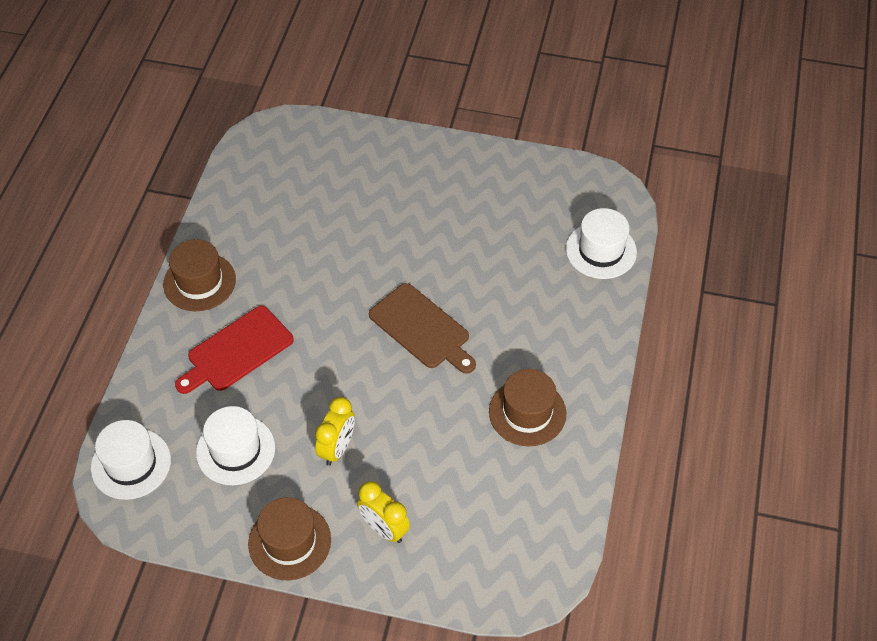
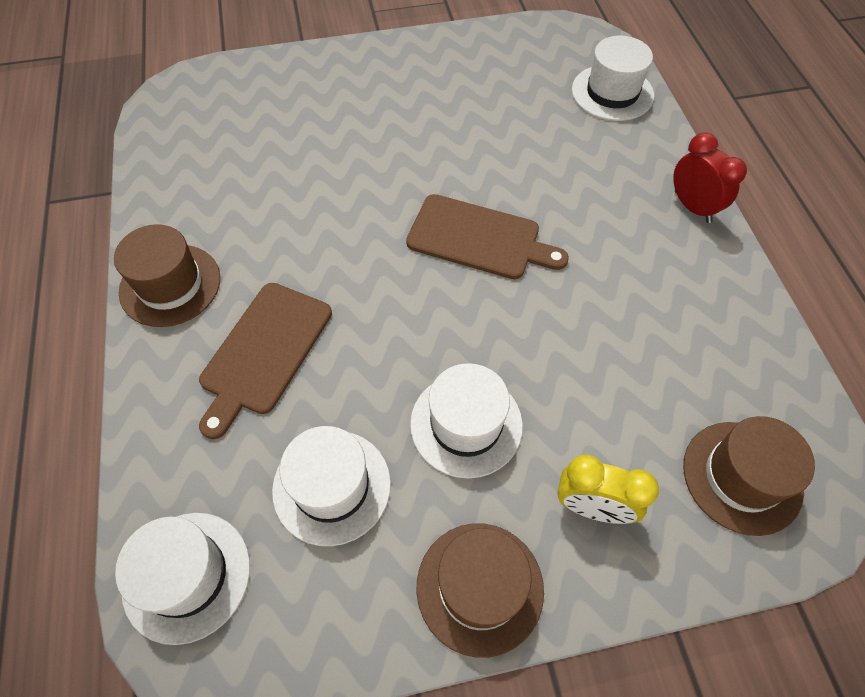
camera: 25 degrees left, 5 degrees up
red cutting board [175,306,294,394] -> brown cutting board [199,283,332,439]
yellow clock [315,397,355,466] -> white hat [410,363,523,479]
brown hat [489,369,566,446] -> brown hat moved to [683,416,815,536]
none -> red clock [673,132,747,223]

